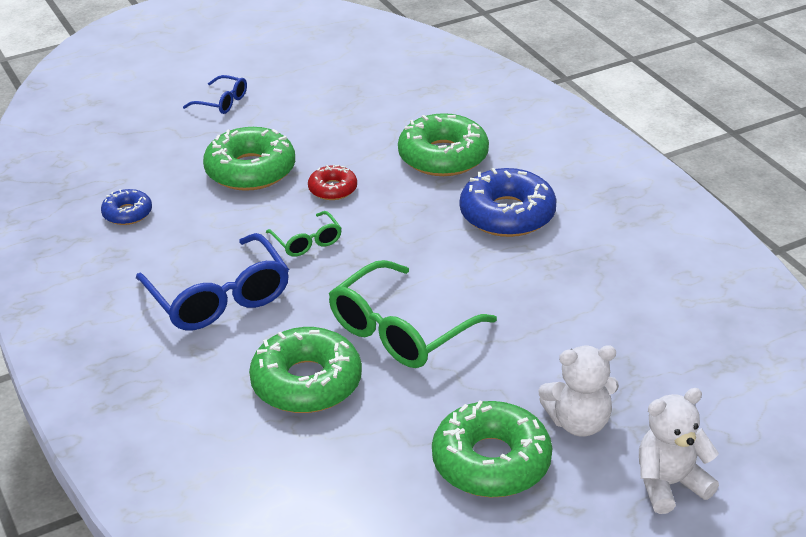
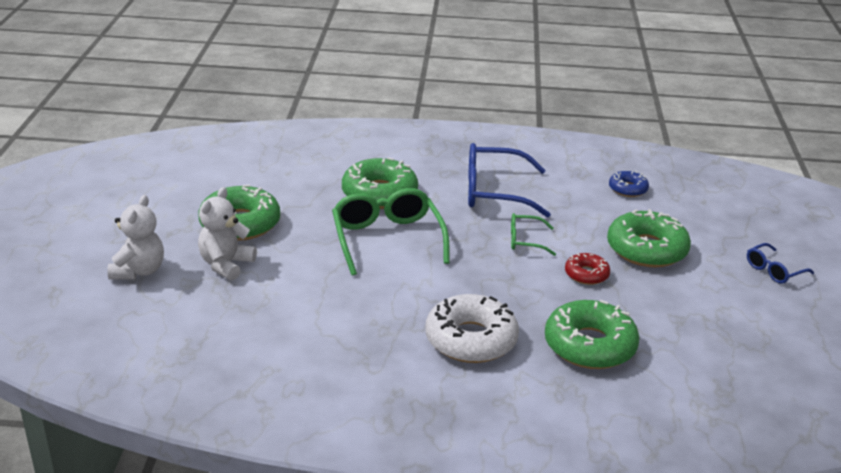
camera: 120 degrees right, 5 degrees down
blue donut [460,168,557,237] -> white donut [426,294,519,363]

